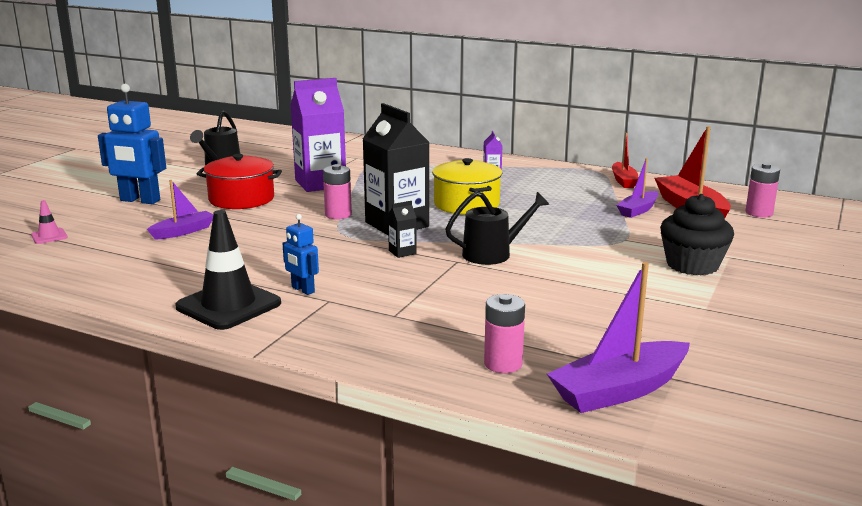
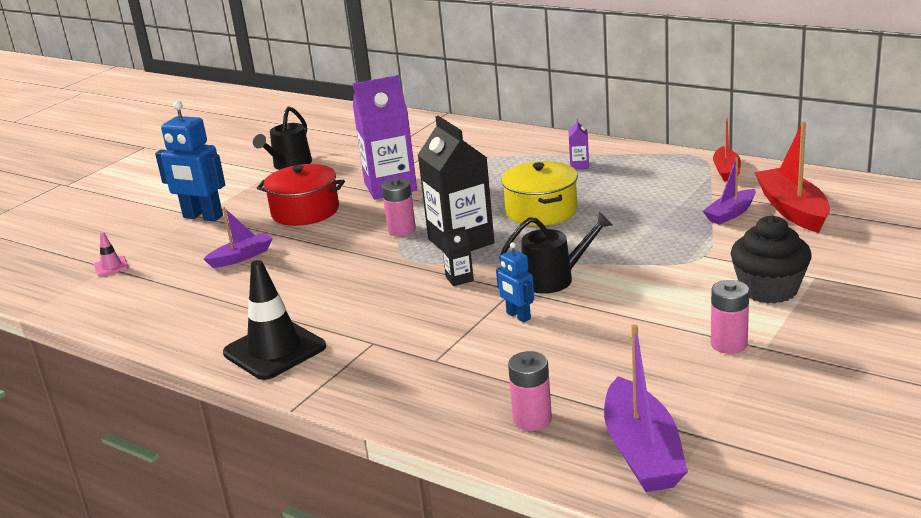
camera: 10 degrees right, 5 degrees up
blue robot [282,214,319,295] -> blue robot moved to [496,242,534,322]
purple boat [547,262,690,413] -> purple boat turned 75 degrees counterclockwise [604,324,688,492]
pink battery [746,163,780,218] -> pink battery moved to [711,280,749,354]

